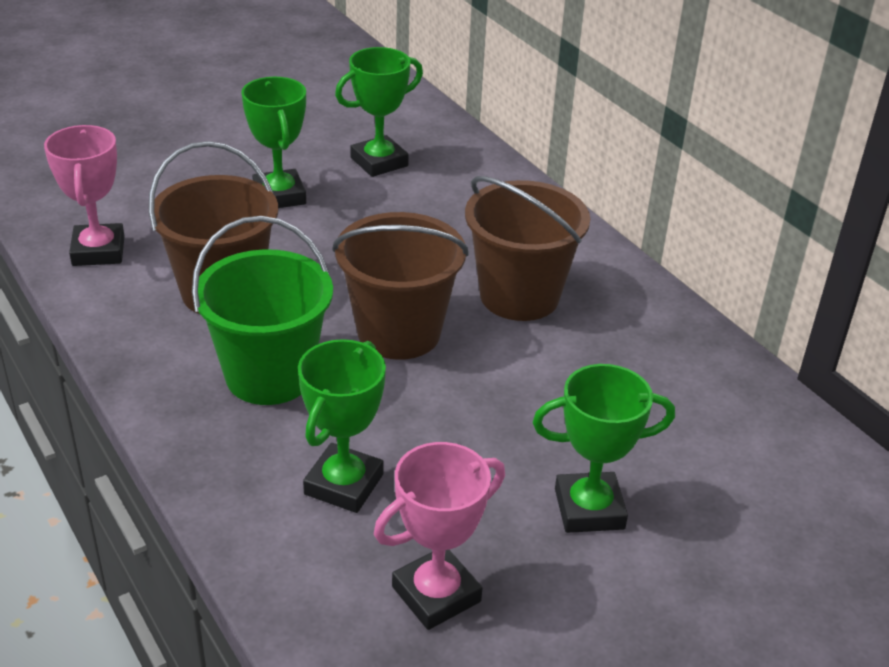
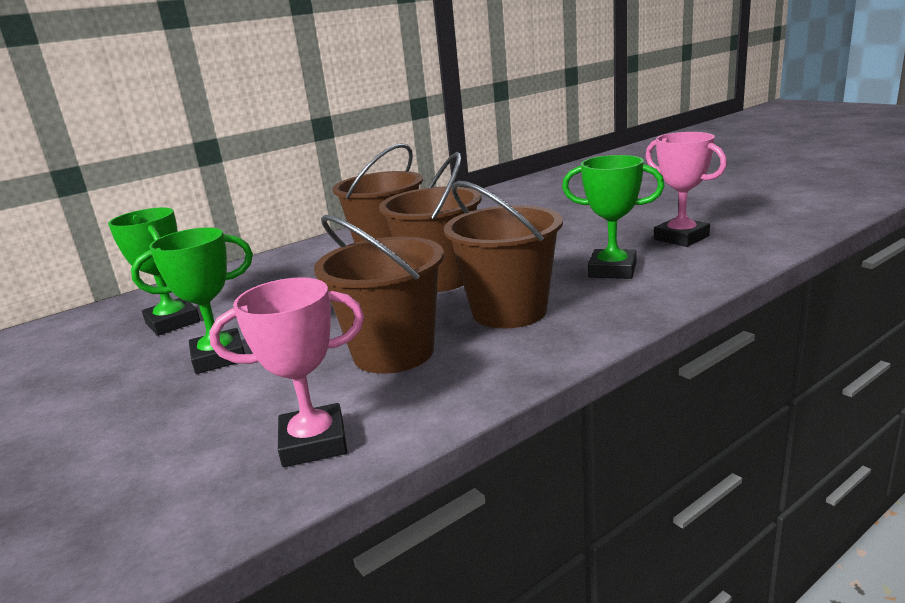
camera: 90 degrees left, 15 degrees down
green bucket [192,216,333,405] -> brown bucket [444,181,563,328]
green trophy [533,364,675,533] -> none

